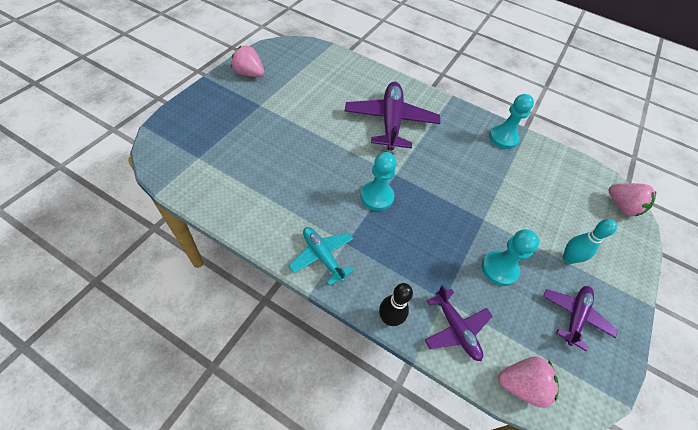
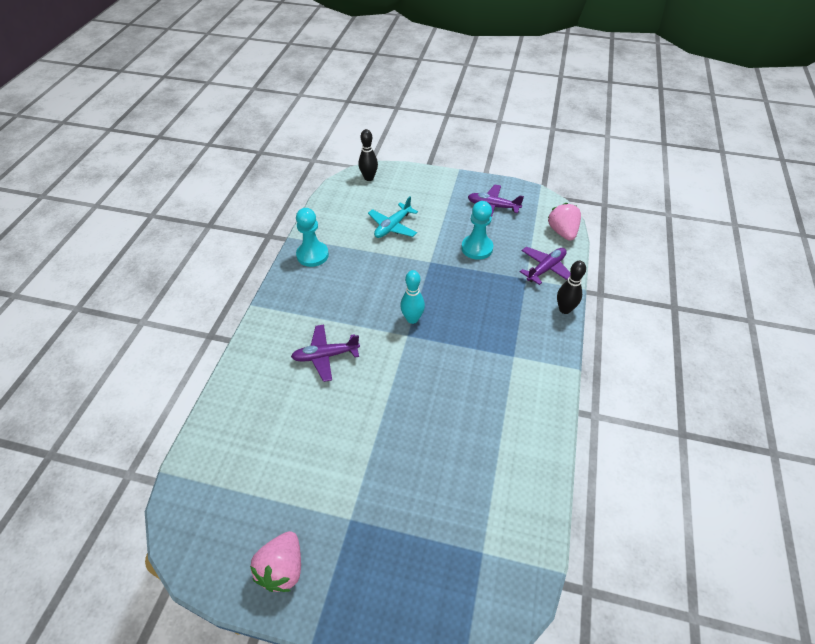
camera: 100 degrees left, 5 degrees down
turquoise plane [289,227,354,286] -> turquoise plane moved to [368,196,418,238]
purple plane [345,82,440,151] -> purple plane [291,325,360,382], size x0.57
turquoise pawn [360,152,397,211] -> none
turquoise bowling pin [563,219,617,264] -> turquoise bowling pin moved to [400,270,425,324]
pink strawberry [608,183,656,216] -> black bowling pin [359,129,378,181]

